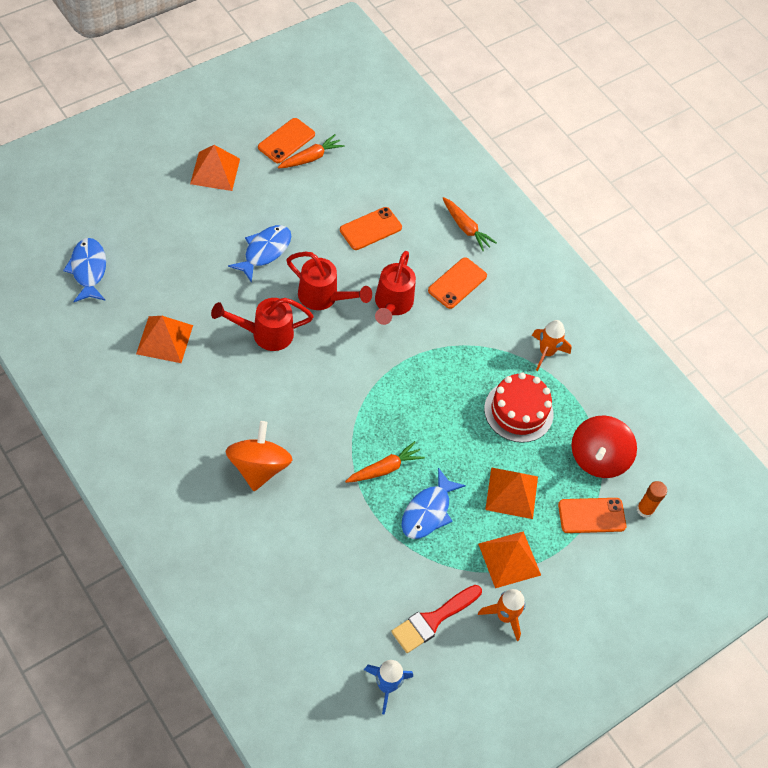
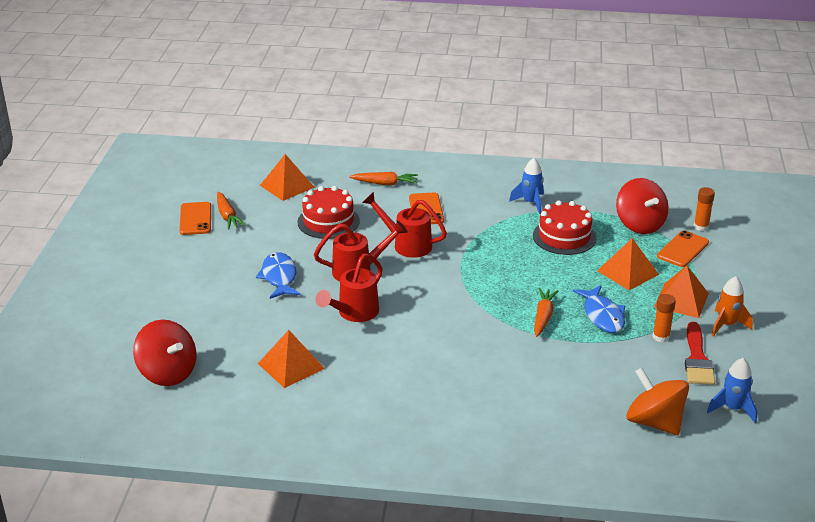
camera: 40 degrees left, 25 degrees down
blue fish [63,238,106,302] -> red spinning top [133,320,196,386]
orange pyramid [190,145,240,191] -> orange pyramid moved to [260,154,315,201]
orange spinning top [226,421,292,491] -> orange spinning top moved to [626,368,689,435]
orange carrot [278,134,345,168] -> orange carrot turned 150 degrees clockwise [217,192,246,230]
orange phone [340,207,402,250] -> red cake [298,186,360,239]
red watering can [375,251,416,325] -> red watering can turned 150 degrees clockwise [362,192,447,258]
orange rocket [532,320,572,371] -> blue rocket [509,158,544,214]
none -> orange glue stick [653,294,676,342]

